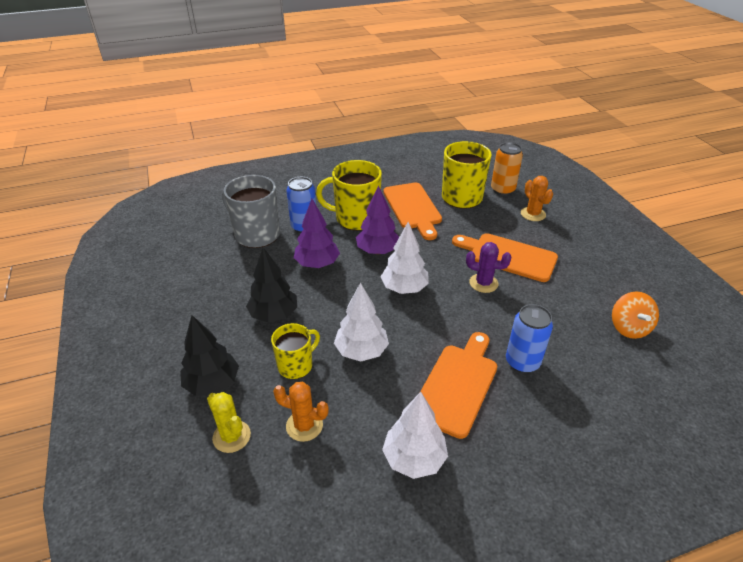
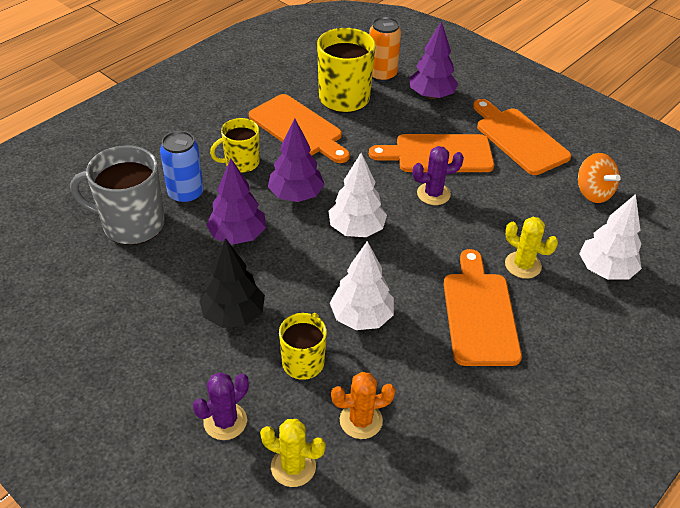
camera: 30 degrees left, 5 degrees up
black tree [180,315,239,396] -> purple cactus [193,372,249,440]
yellow mug [316,160,382,231] -> yellow mug [210,118,259,173], size x0.60
white tree [382,392,448,479] -> white tree moved to [579,194,642,280]
blue can [506,304,553,373] -> yellow cactus [505,217,558,279]
orange cactus [521,176,553,221] -> purple tree [409,21,458,99]
none -> orange cutting board [473,99,571,175]

